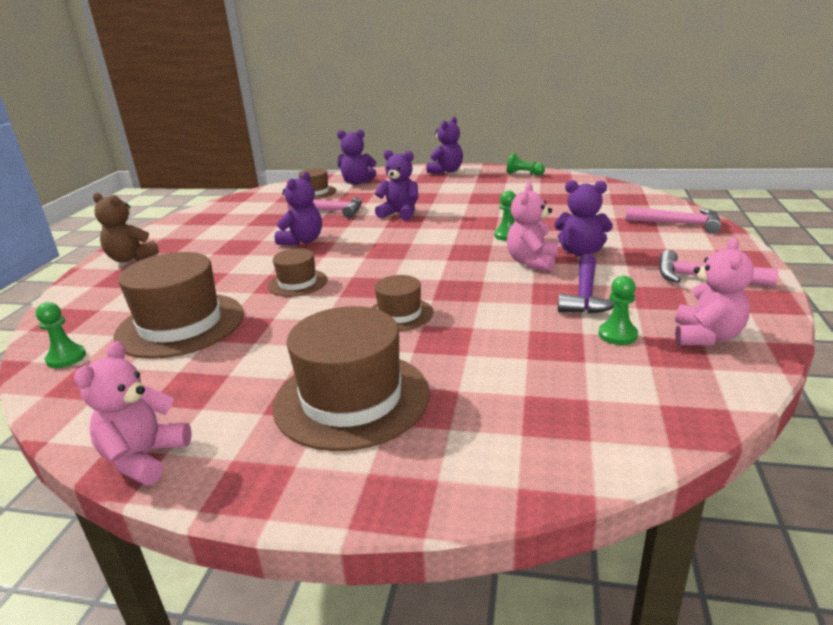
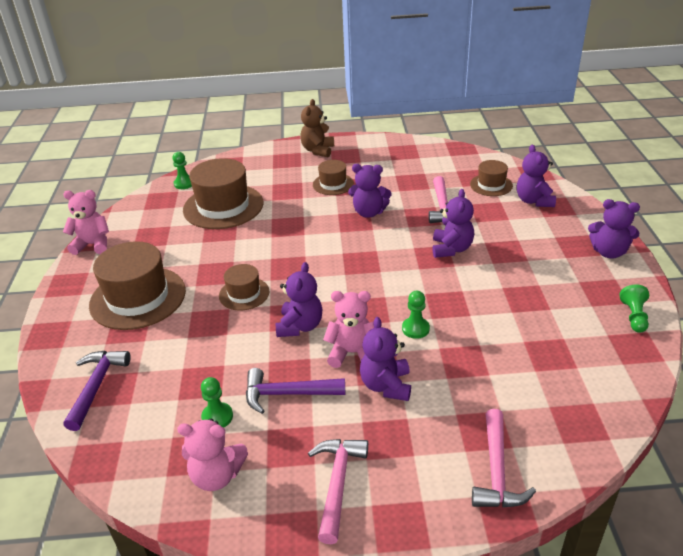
camera: 75 degrees right, 10 degrees up
brown hat [268,248,327,297] -> brown hat moved to [313,160,354,195]
none -> purple hammer [63,351,131,431]
none -> purple teddy bear [276,262,322,337]

